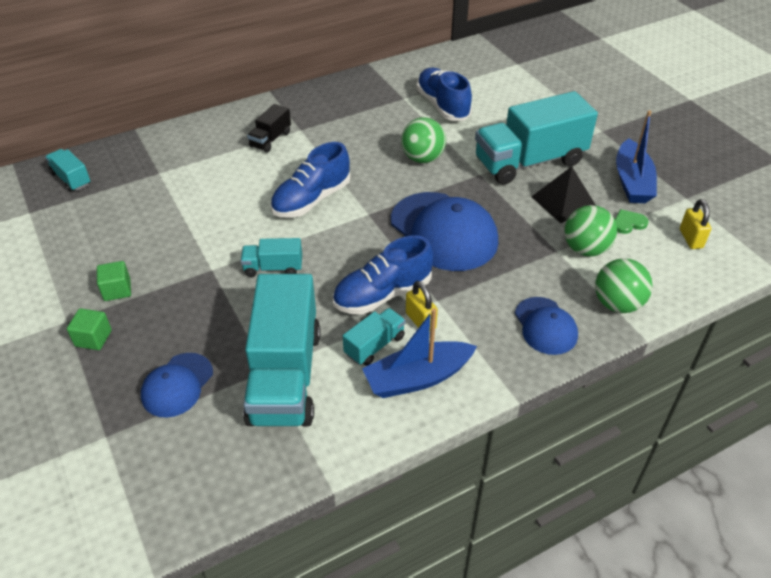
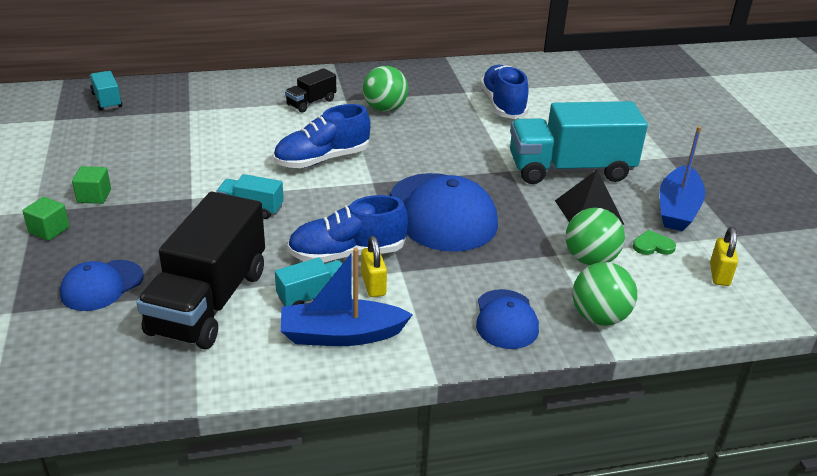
camera: 15 degrees right, 10 degrees down
turquoise truck [243,274,321,427] -> black truck [136,192,265,349]
green ball [401,118,446,163] -> green ball moved to [363,66,408,112]

